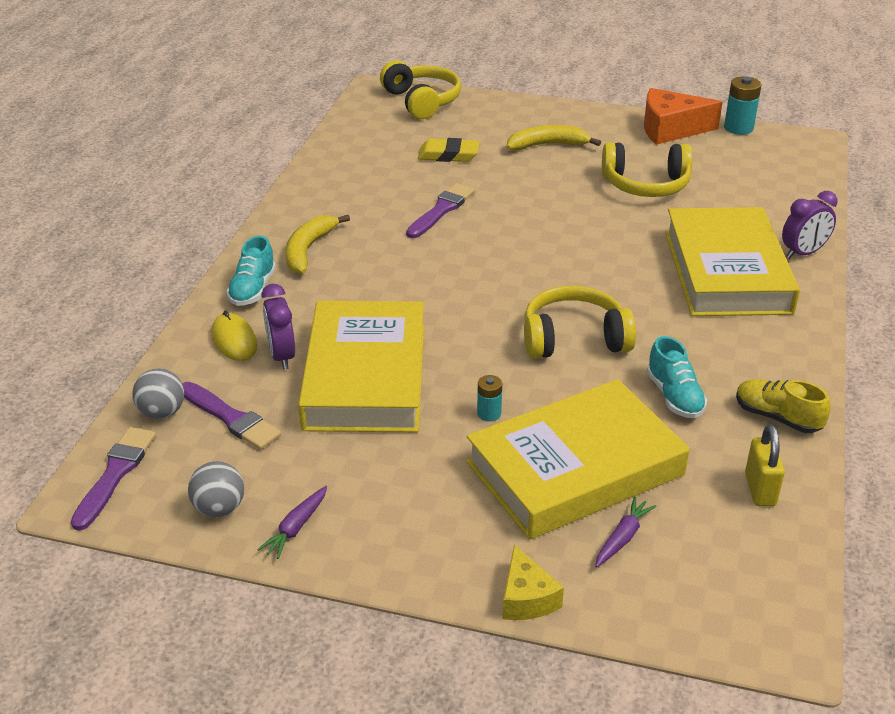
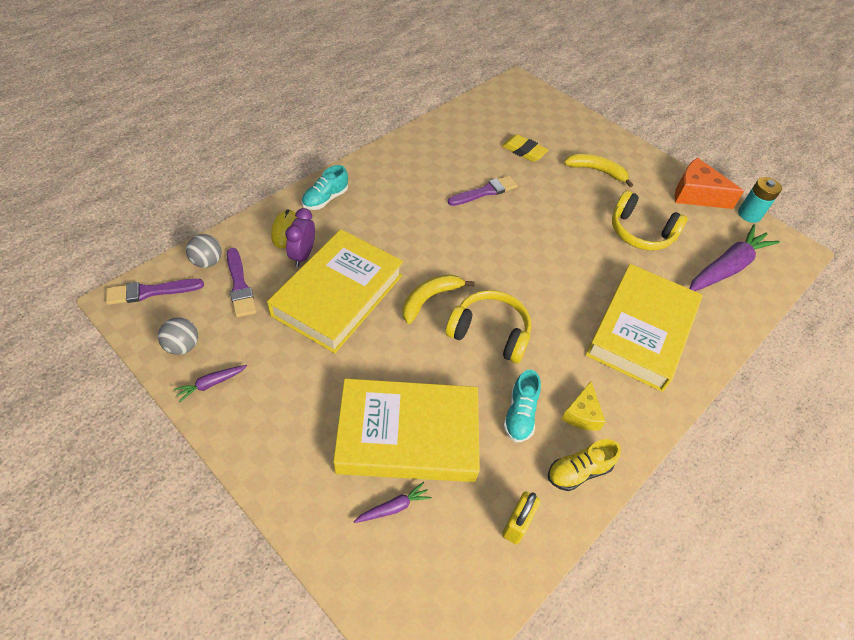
camera: 25 degrees right, 15 degrees up
purple brush [71,427,156,531] -> purple brush turned 150 degrees counterclockwise [106,279,204,305]
yellow banana [286,215,350,274] -> yellow banana moved to [403,274,475,324]
yellow headphones [380,60,461,119] -> none
turquoise battery [477,375,502,421] -> none
yellow cheese [502,544,564,620] -> yellow cheese moved to [562,381,606,431]
yellow shoe [736,379,831,433] -> yellow shoe turned 90 degrees counterclockwise [548,439,621,491]
purple clock [782,191,837,259] -> none
none -> purple carrot [689,224,780,291]

